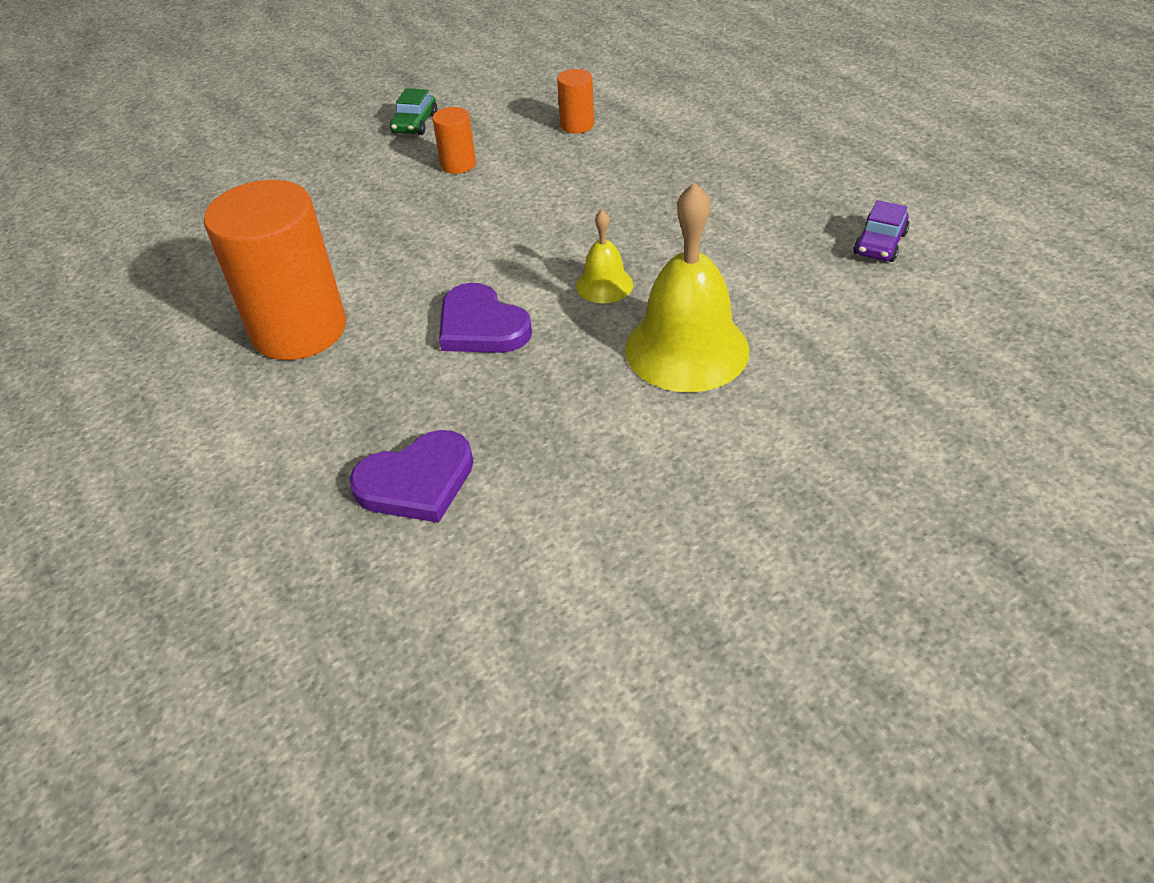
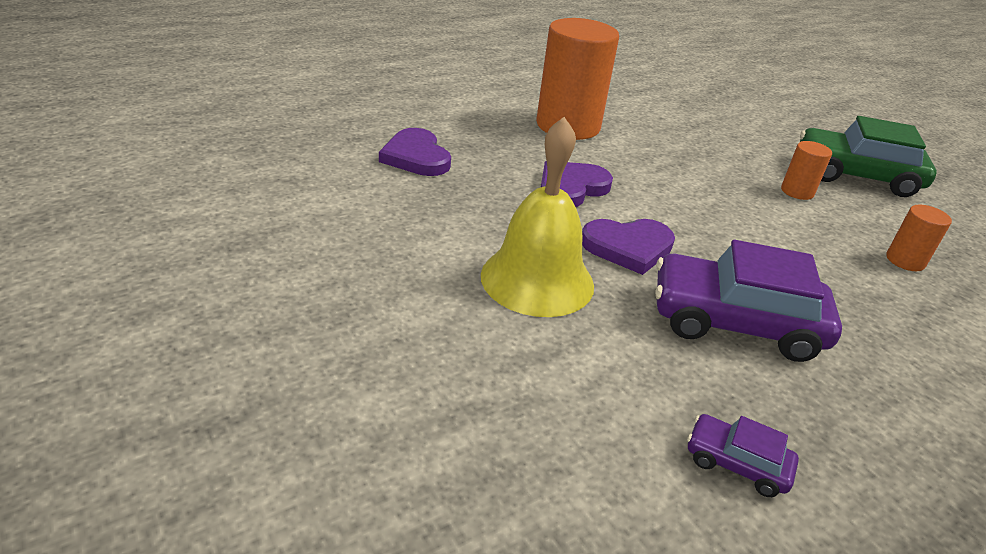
camera: 85 degrees right, 10 degrees down
green car [390,88,437,135] -> green car [800,116,937,197], size x2.11
yellow bell [576,210,633,303] -> purple heart [582,219,675,275]
none -> purple car [655,240,842,362]

